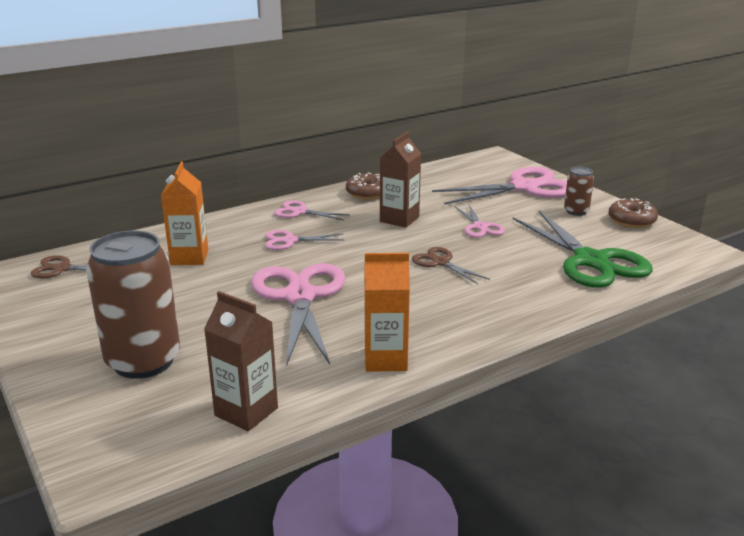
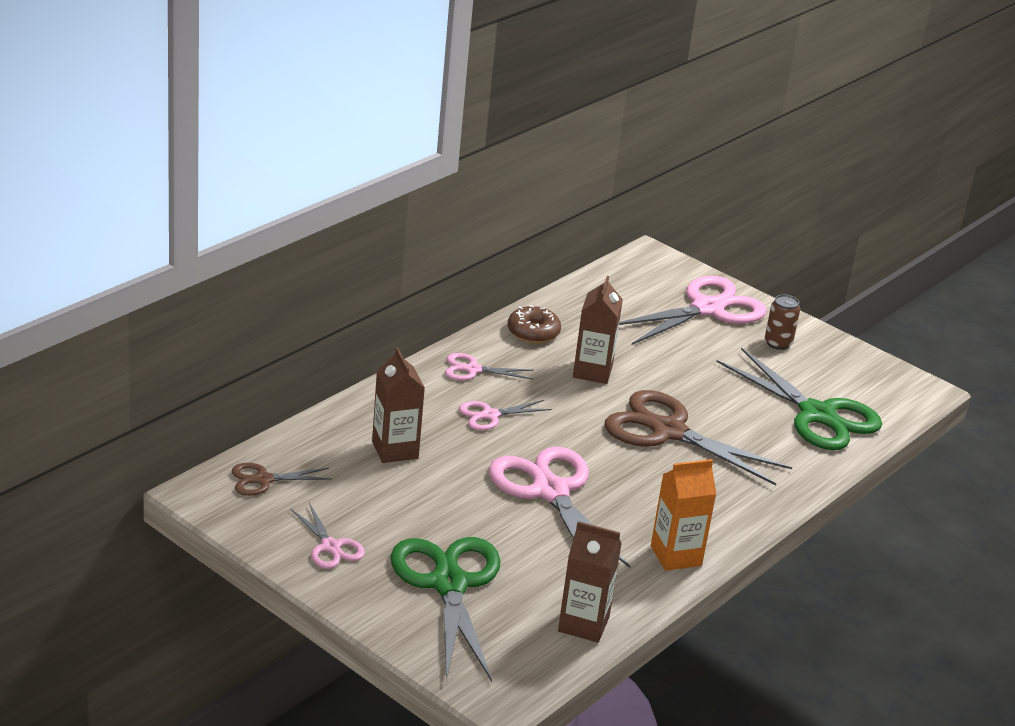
camera: 20 degrees left, 5 degrees up
brown can [86,231,180,379] -> green scissors [391,537,501,682]
orange carton [161,162,208,265] -> brown carton [372,347,425,463]
brown scissors [412,247,490,284] -> brown scissors [604,390,792,485], size x2.02
pink scissors [455,205,505,238] -> pink scissors moved to [291,503,365,569]
brown donut [608,198,658,228] -> none

